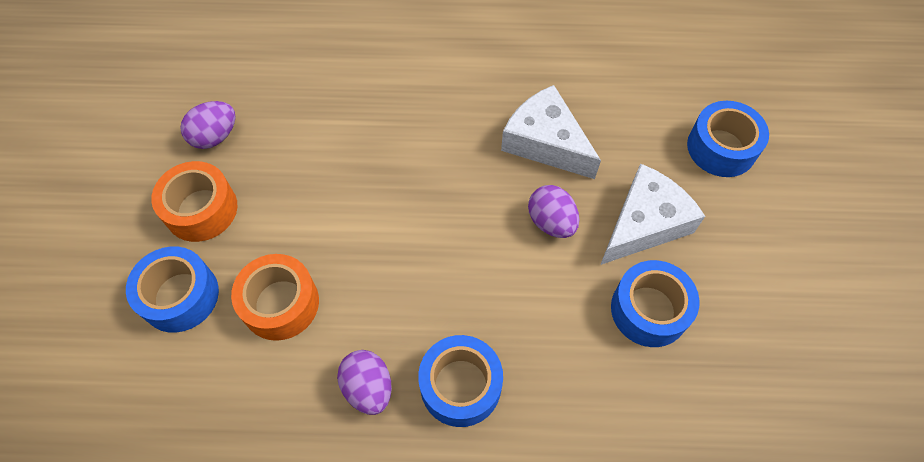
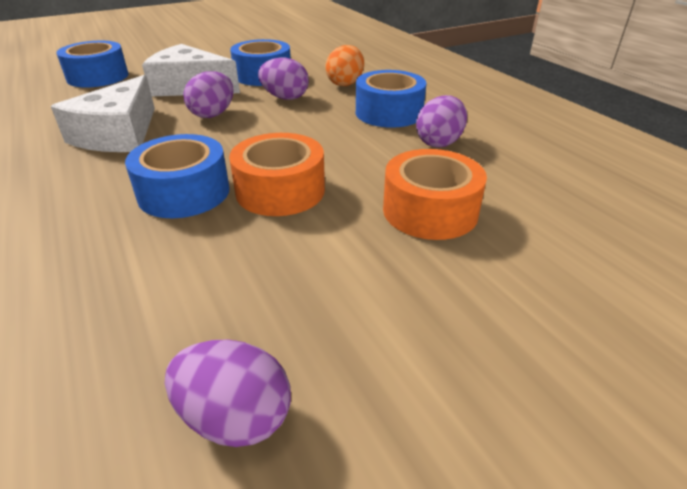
camera: 120 degrees left, 25 degrees down
blue tape [126,246,219,333] -> blue tape moved to [125,134,230,218]
orange tape [151,161,237,242] -> orange tape moved to [229,133,325,216]
none -> purple egg [258,57,309,100]
none -> orange egg [325,45,364,86]

